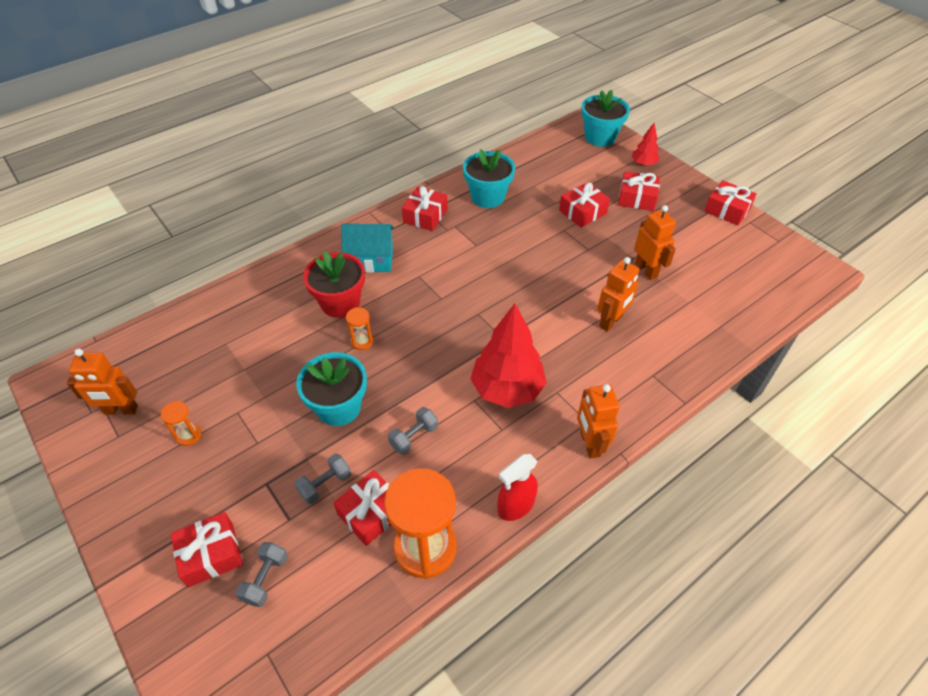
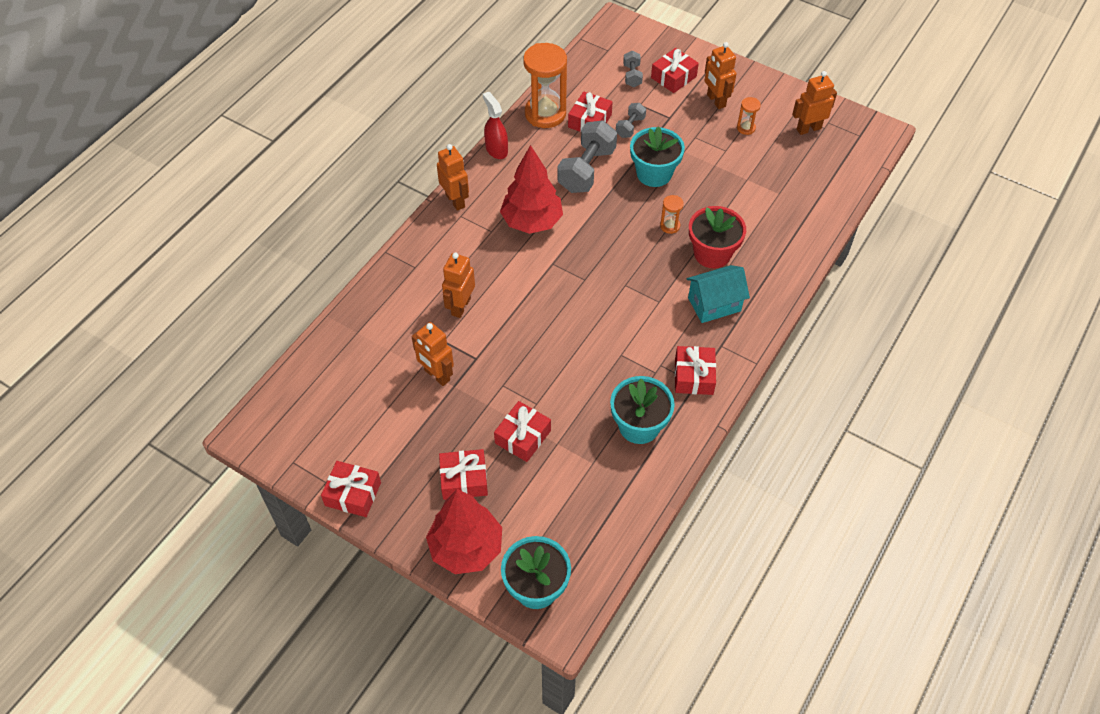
camera: 160 degrees right, 5 degrees up
grey dumbbell [388,407,438,455] -> grey dumbbell [557,120,617,193], size x1.94
red spray bottle [498,454,538,521] -> red spray bottle turned 60 degrees counterclockwise [483,92,508,159]
red tree [631,123,659,166] -> red tree [426,489,502,574], size x2.00
none -> orange robot [704,42,737,109]

